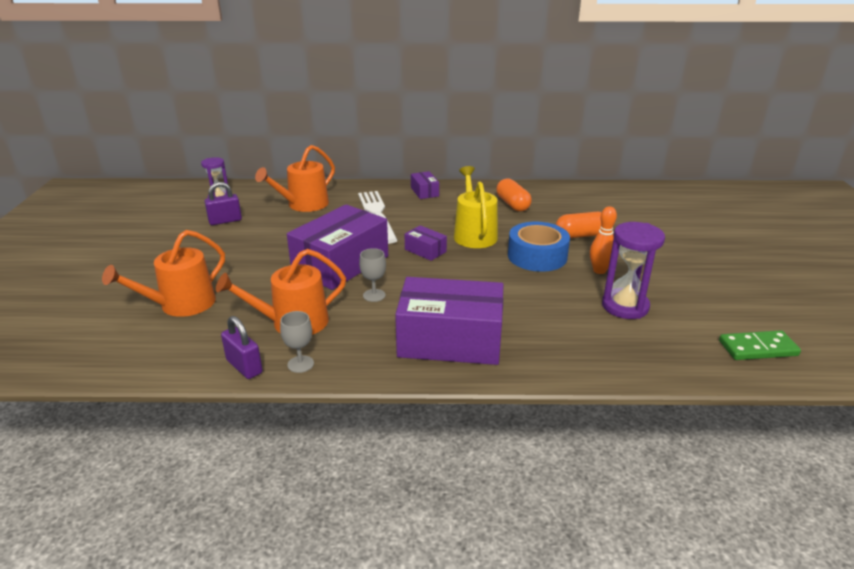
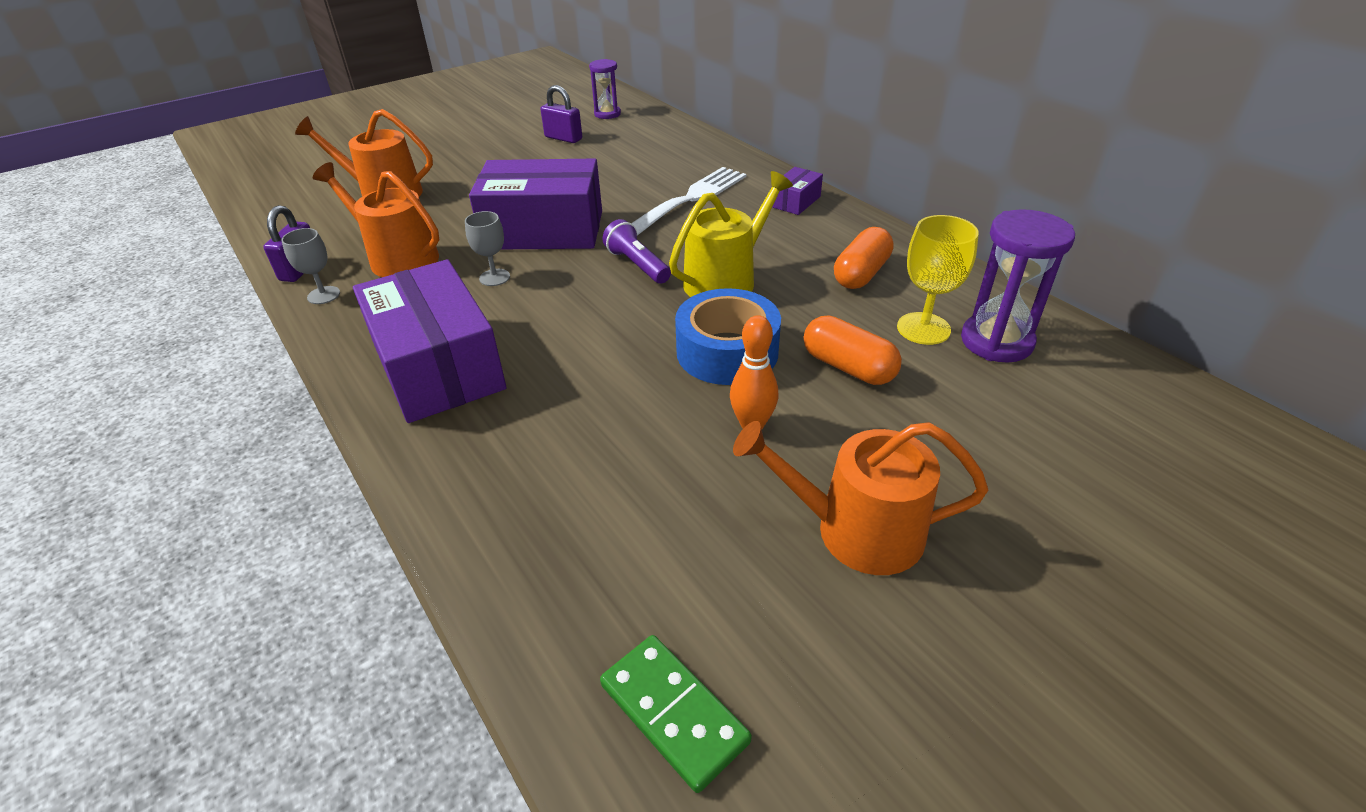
camera: 55 degrees right, 10 degrees up
orange watering can [255,145,335,212] -> orange watering can moved to [733,421,988,575]
purple box [405,225,447,261] -> purple flashlight [603,219,671,284]
purple hourglass [602,222,665,319] -> purple hourglass moved to [961,209,1075,362]
none -> yellow goblet [897,215,979,345]

